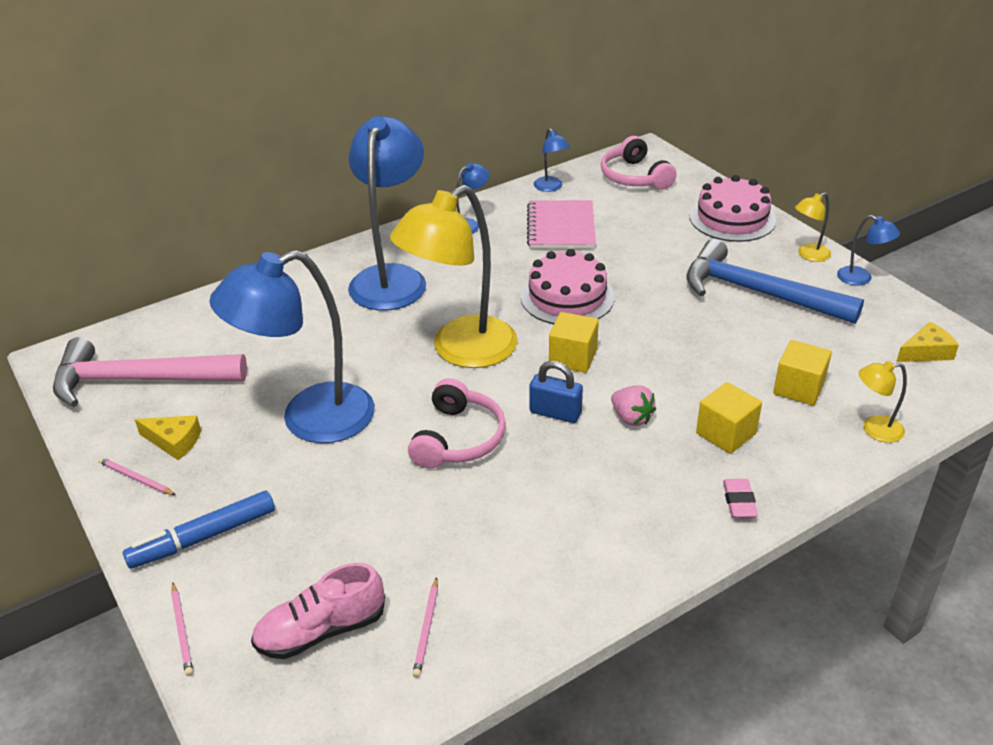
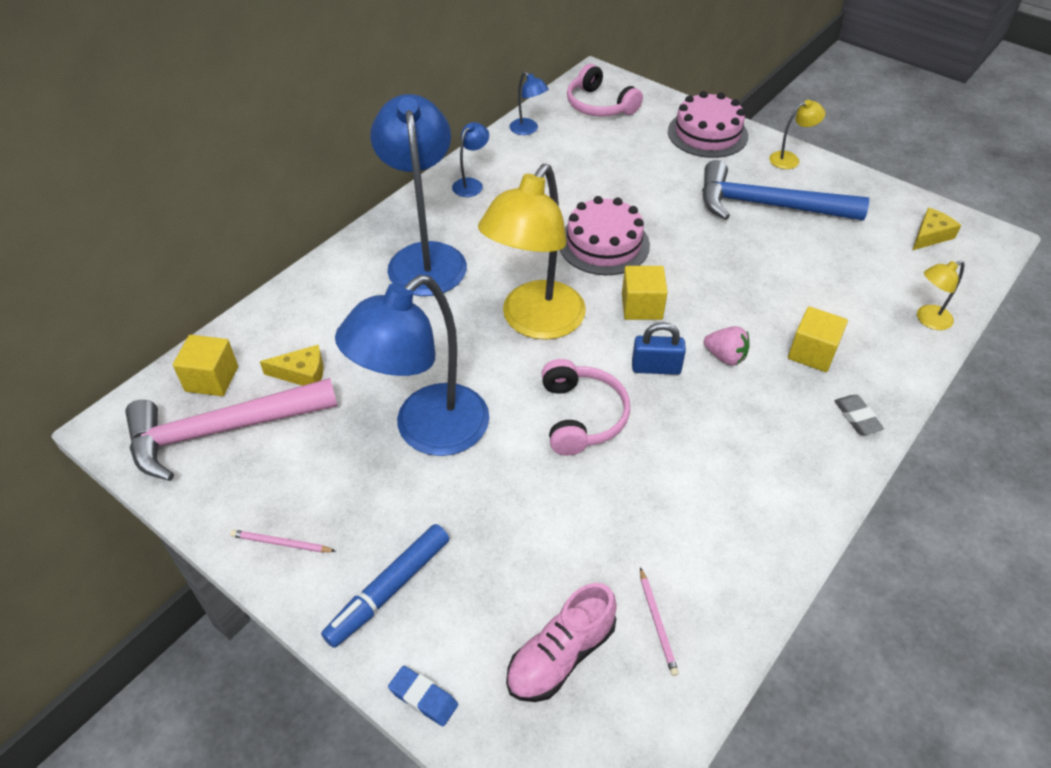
camera: 20 degrees left, 10 degrees up
yellow cheese [135,415,201,460] -> yellow cheese moved to [260,345,323,386]
pink pencil [171,583,193,676] -> blue eraser [388,666,458,726]
pink notebook [527,200,596,249] -> none
pink eraser [723,479,758,518] -> grey eraser [834,395,884,435]
yellow cube [773,340,832,406] -> yellow cube moved to [173,335,238,396]
yellow lamp [795,192,831,262] -> yellow lamp turned 150 degrees counterclockwise [769,100,826,169]
blue lamp [837,215,900,285] -> none

